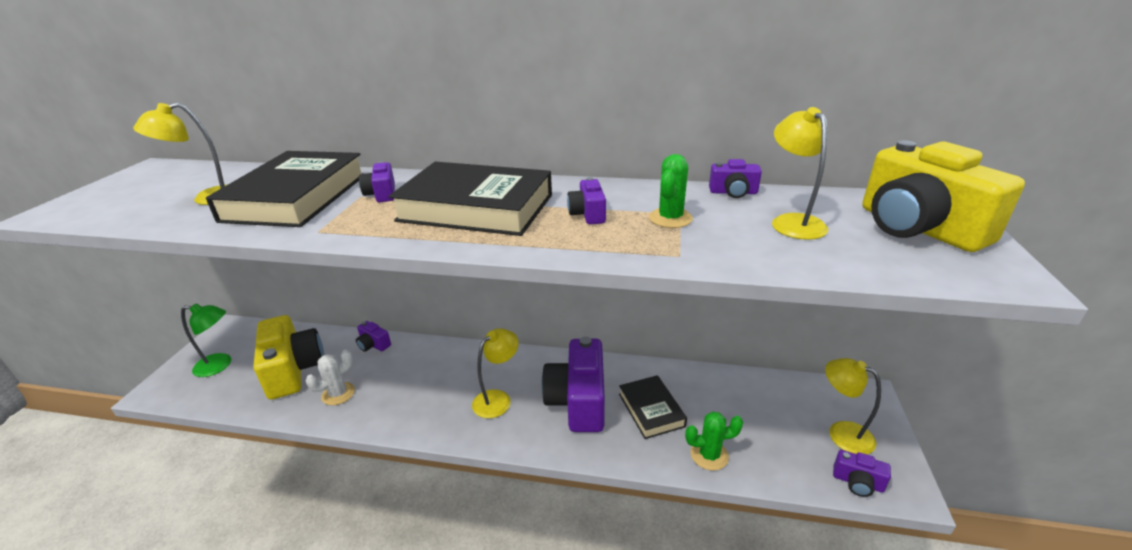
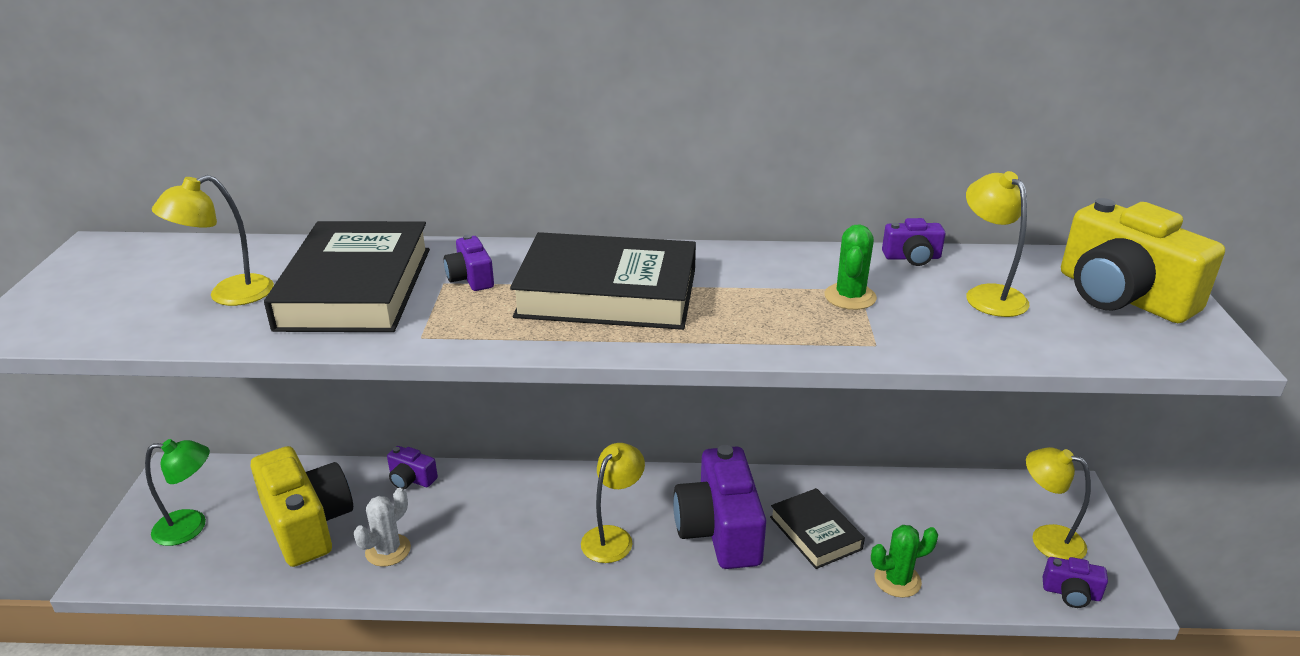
camera: 10 degrees left, 0 degrees up
purple camera [567,177,606,224] -> none

